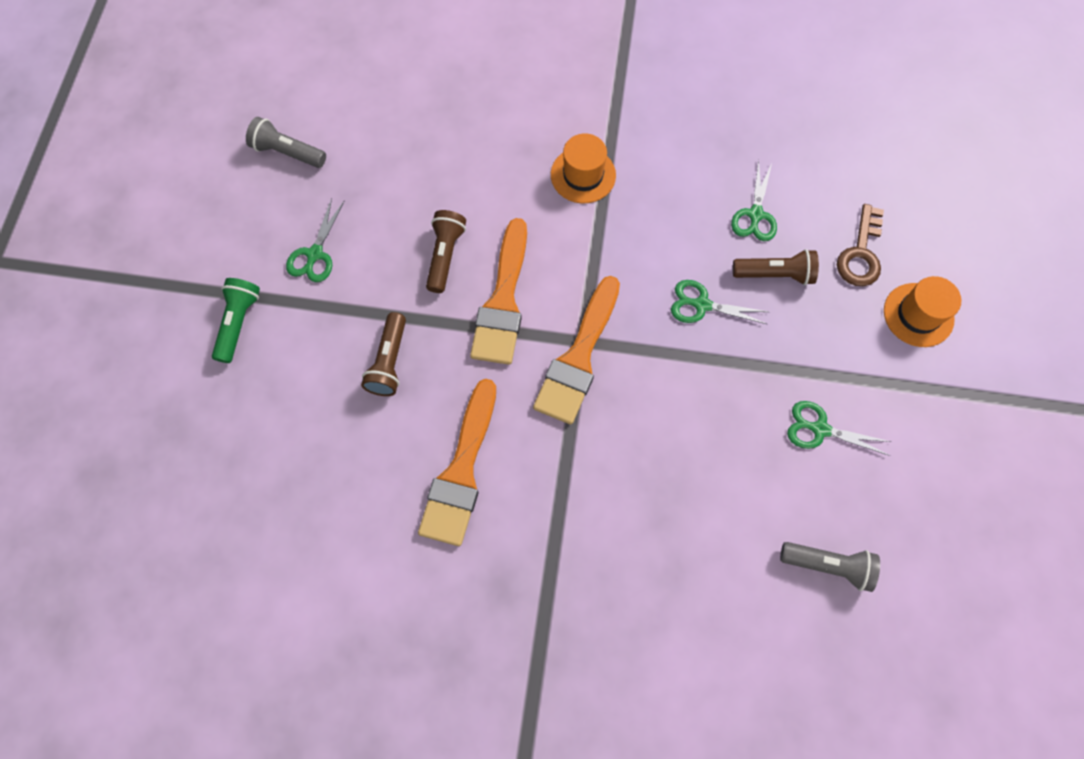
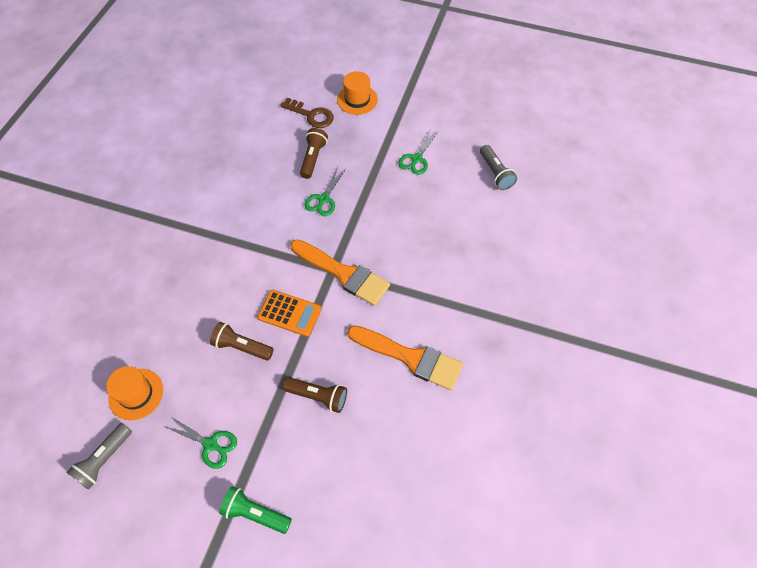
camera: 80 degrees left, 10 degrees down
orange brush [470,218,527,365] -> orange calculator [257,290,321,337]
orange hat [551,134,616,203] -> orange hat moved to [106,366,163,420]
green scissors [731,160,777,241] -> none
grey flashlight [780,542,880,592] -> grey flashlight turned 135 degrees clockwise [480,145,517,190]

